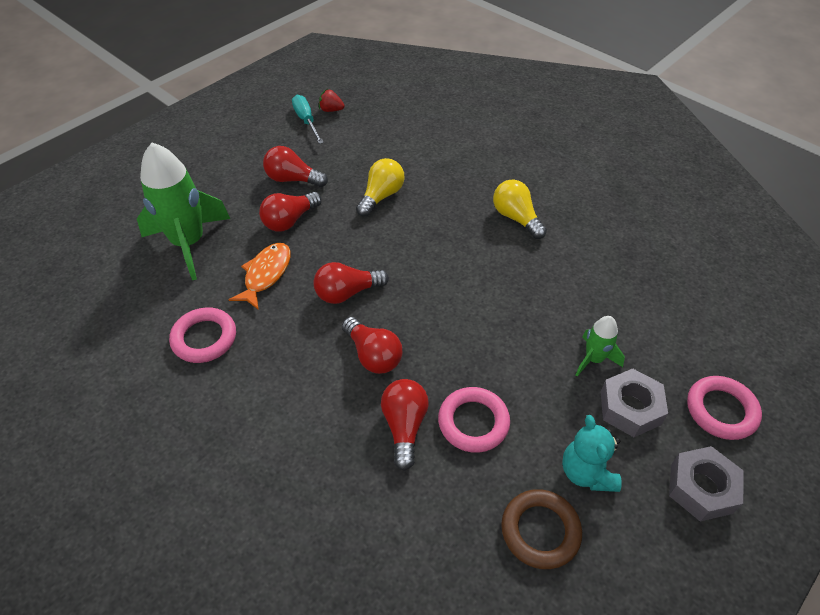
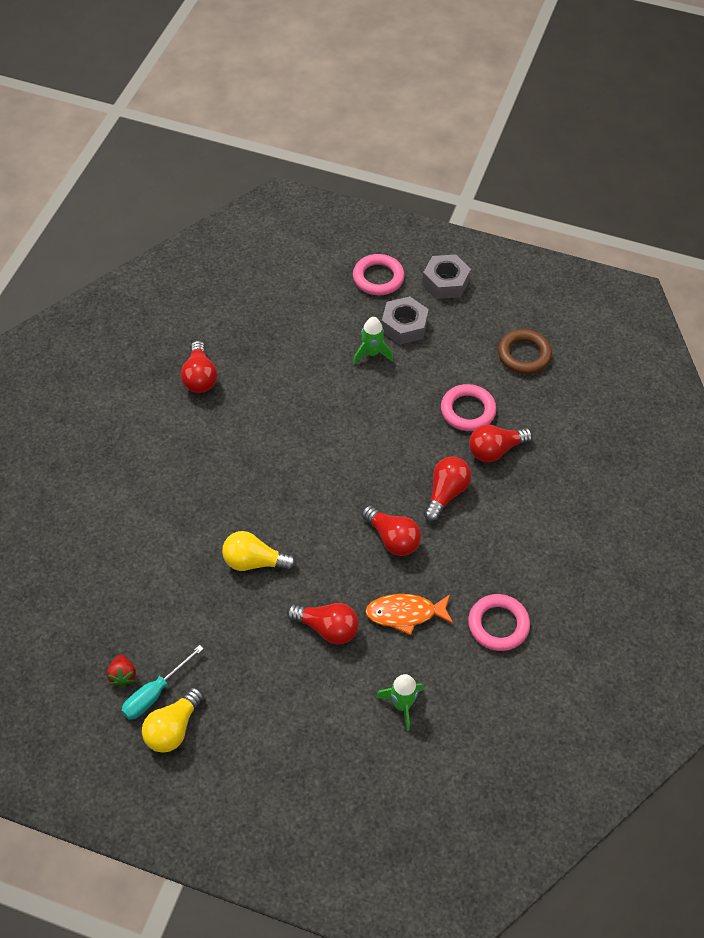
camera: 115 degrees left, 5 degrees up
green rocket [137,143,230,280] -> green rocket [376,674,423,731], size x0.49
red light bulb [263,146,328,187] -> red light bulb moved to [181,341,217,393]
yellow light bulb [493,180,547,239] -> yellow light bulb moved to [142,687,204,753]
turquoise teddy bear [562,415,622,492] -> none

